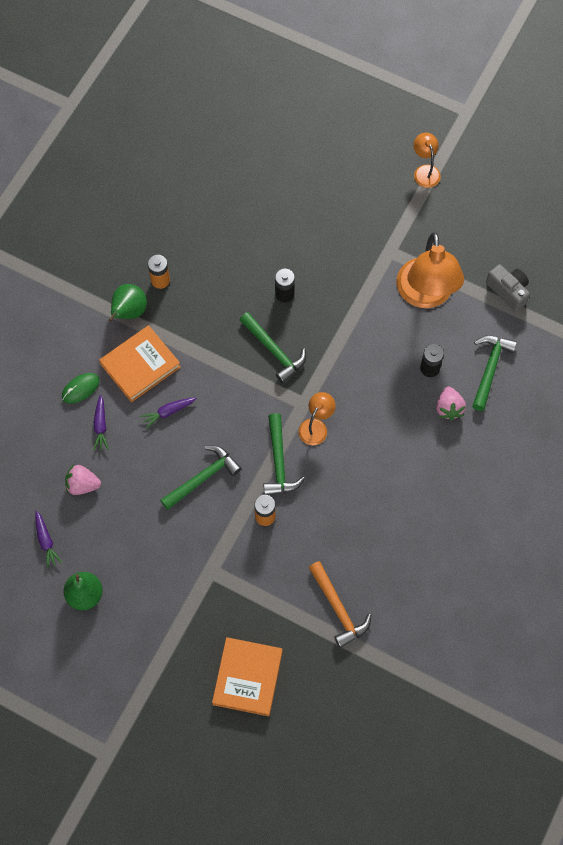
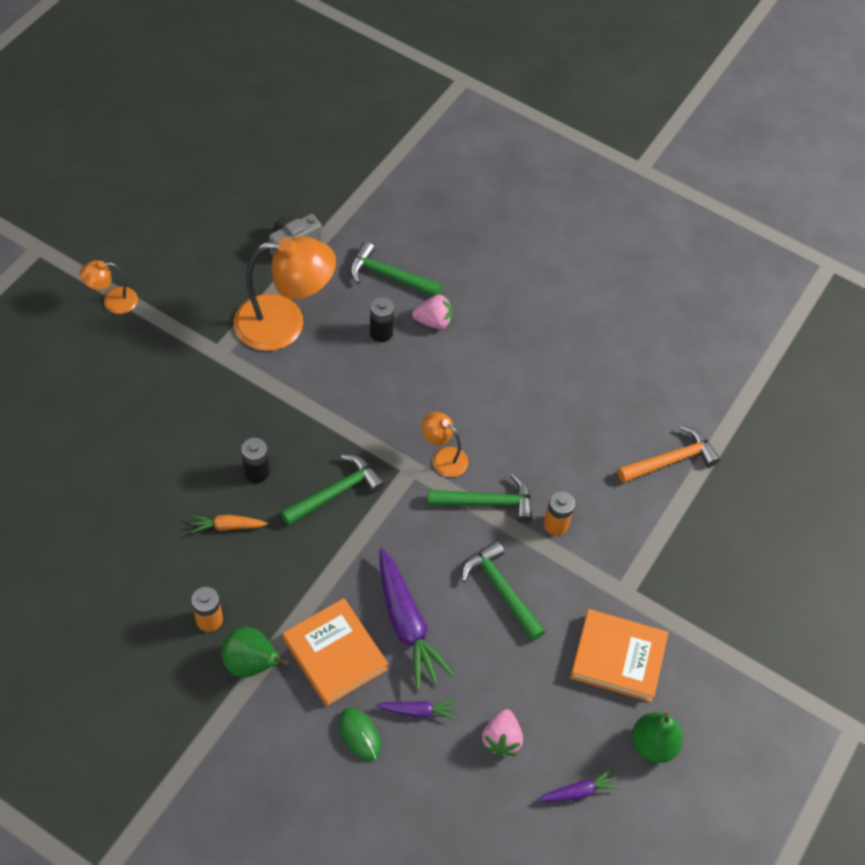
camera: 90 degrees left, 10 degrees down
purple carrot [140,397,197,429] -> purple carrot [379,548,454,689], size x1.94
orange book [212,637,283,716] -> orange book moved to [570,609,668,702]
none -> orange carrot [191,515,268,533]

